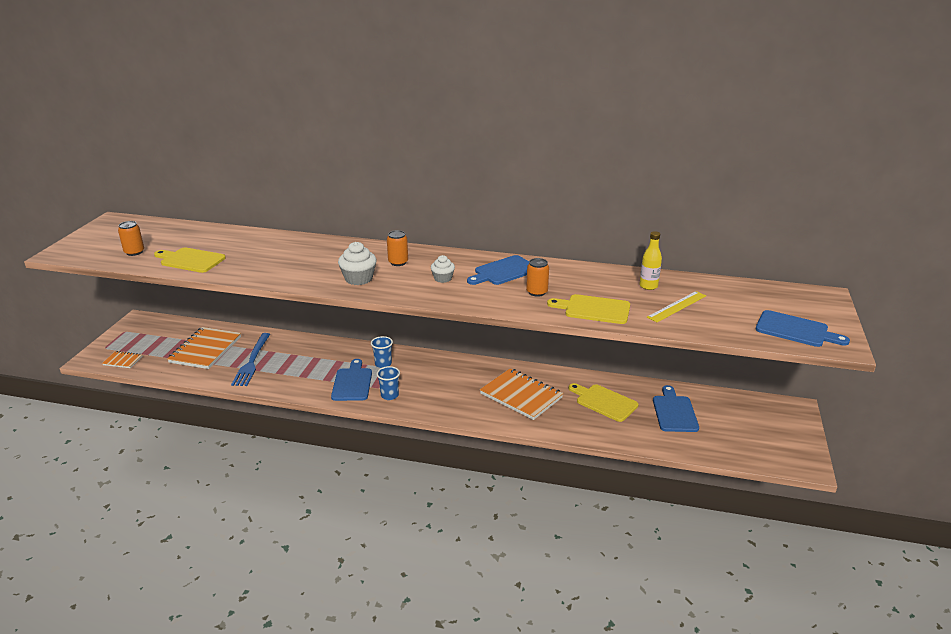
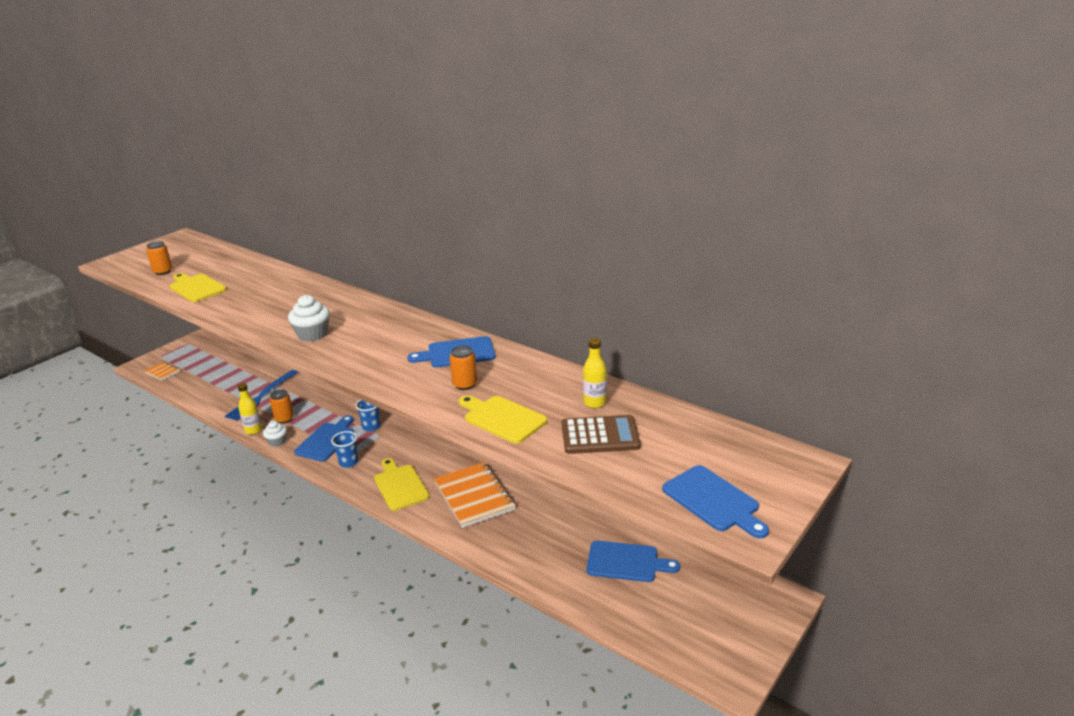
camera: 25 degrees right, 0 degrees up
orange notebook [167,327,241,369] -> none
orange can [387,230,408,266] -> orange can moved to [269,389,294,424]
white cupcake [431,255,455,283] -> white cupcake moved to [263,421,287,447]
yellow cutting board [569,383,639,422] -> yellow cutting board moved to [374,458,430,511]
yellow ruler [647,291,706,322] -> brown calculator [562,415,641,454]
blue cutting board [653,385,699,432] -> blue cutting board turned 75 degrees clockwise [586,541,680,582]
none -> yellow bottle [237,383,262,435]

